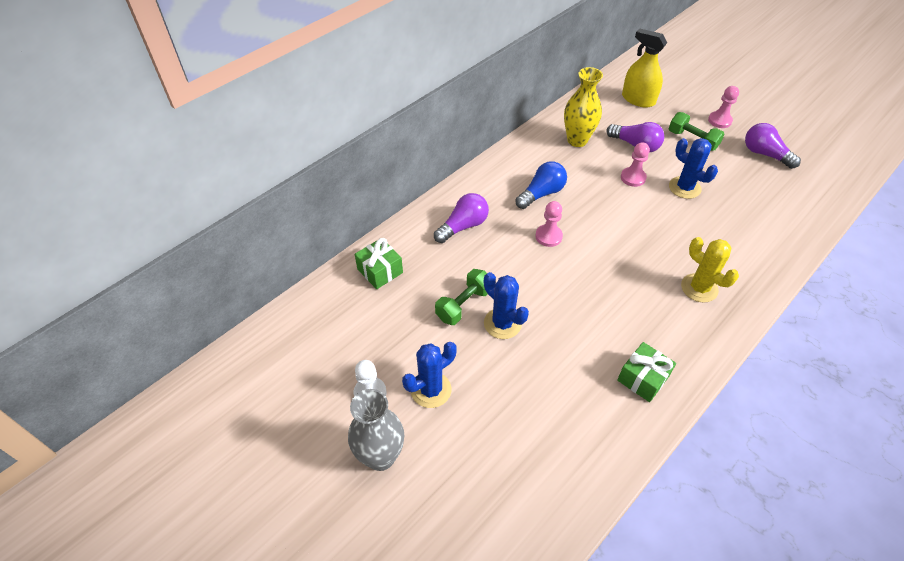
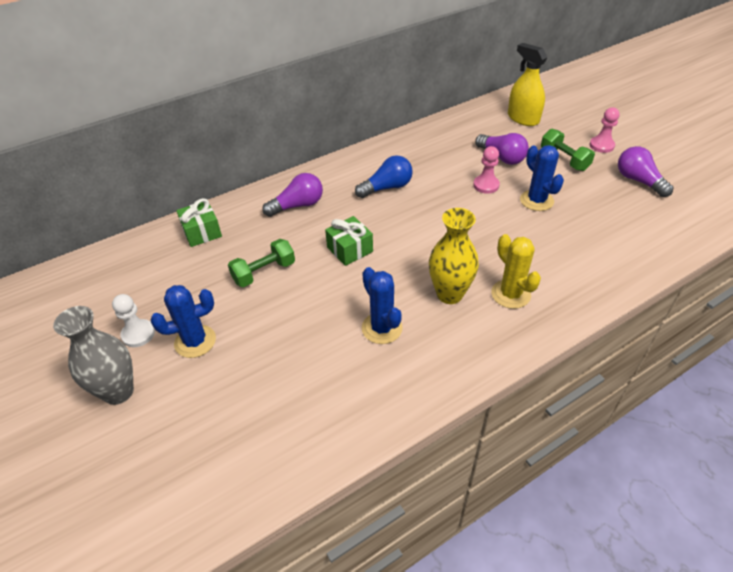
camera: 15 degrees right, 5 degrees down
blue cactus [484,272,529,339] -> blue cactus moved to [362,267,403,344]
pink pawn [535,201,563,247] -> none
yellow vase [564,67,603,147] -> yellow vase moved to [429,208,479,304]
green gift [617,342,676,402] -> green gift moved to [325,216,373,266]

